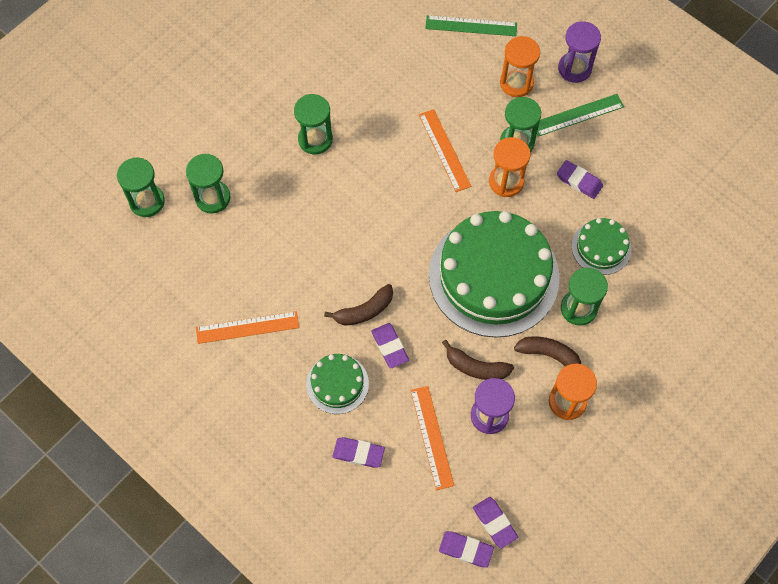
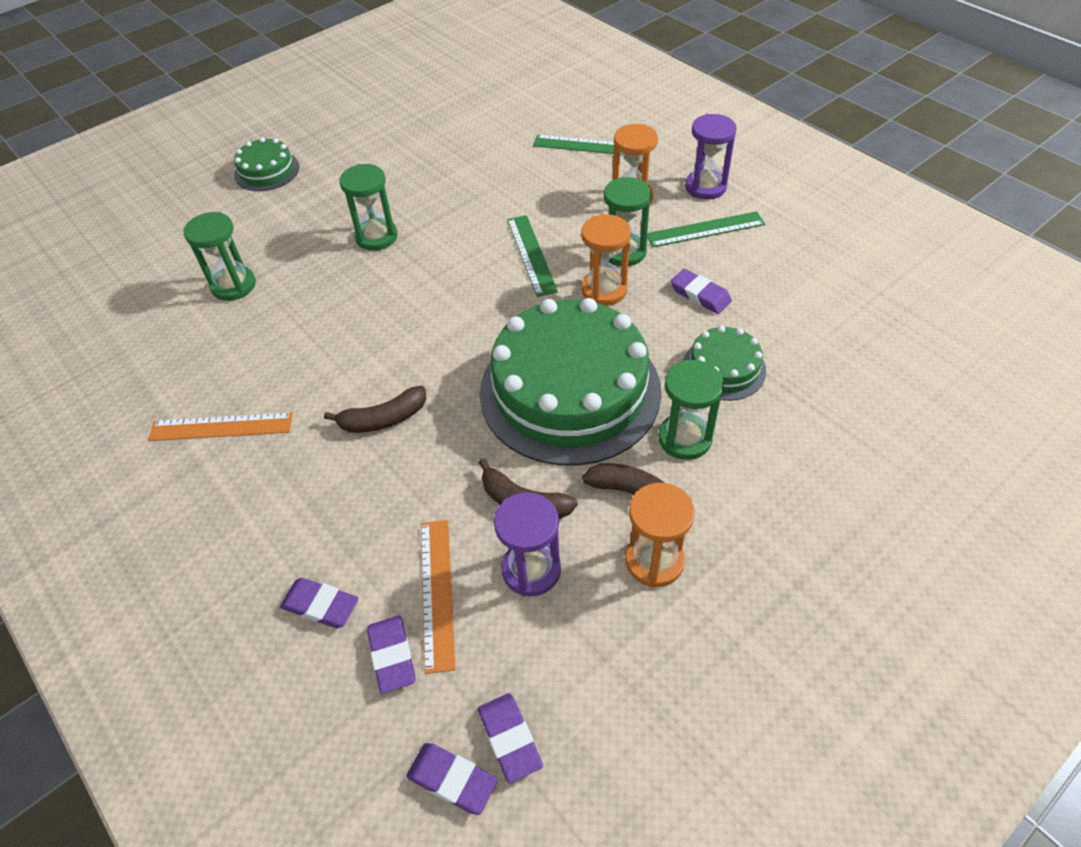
camera: 10 degrees right, 15 degrees down
green hourglass [117,157,165,217] -> none
green cake [306,354,369,414] -> green cake moved to [234,137,299,191]
purple eraser [371,323,409,368] -> purple eraser moved to [367,616,415,693]
orange ruler [419,109,471,192] -> green ruler [507,215,558,297]

